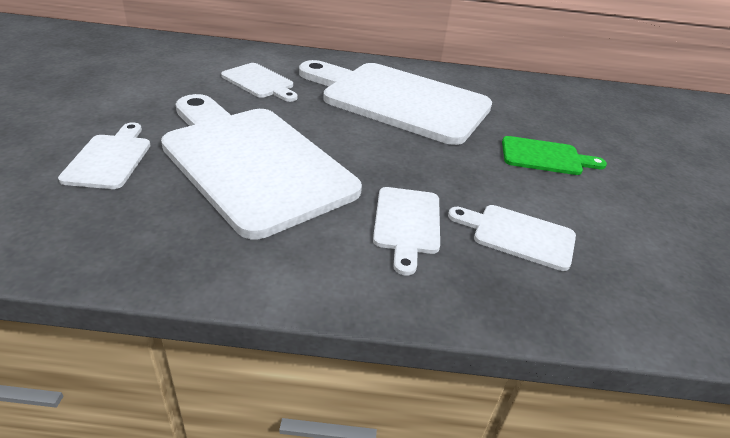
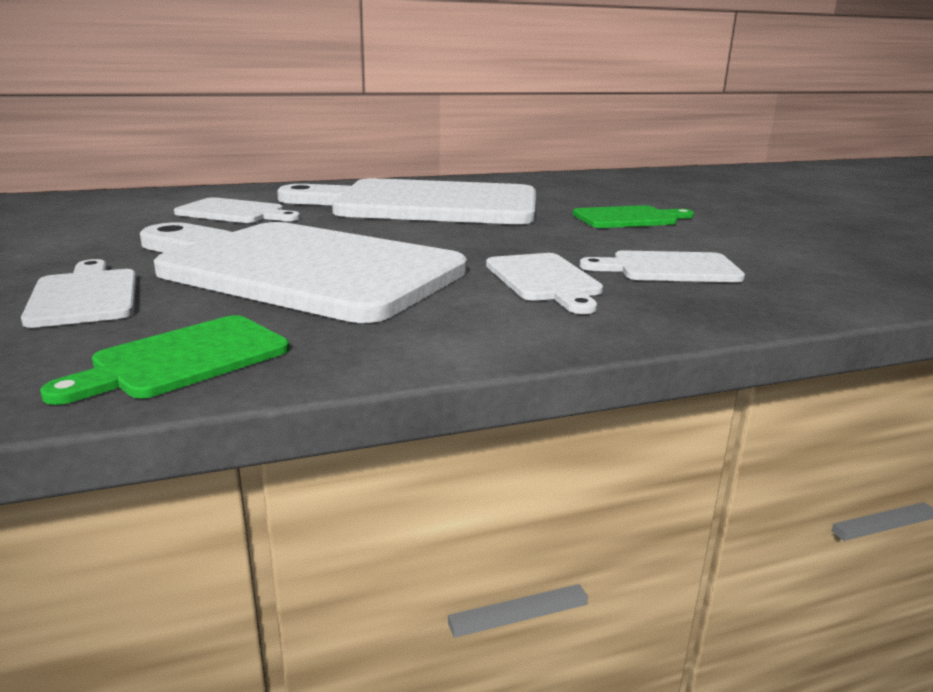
camera: 20 degrees left, 15 degrees down
none -> green cutting board [40,315,289,405]

